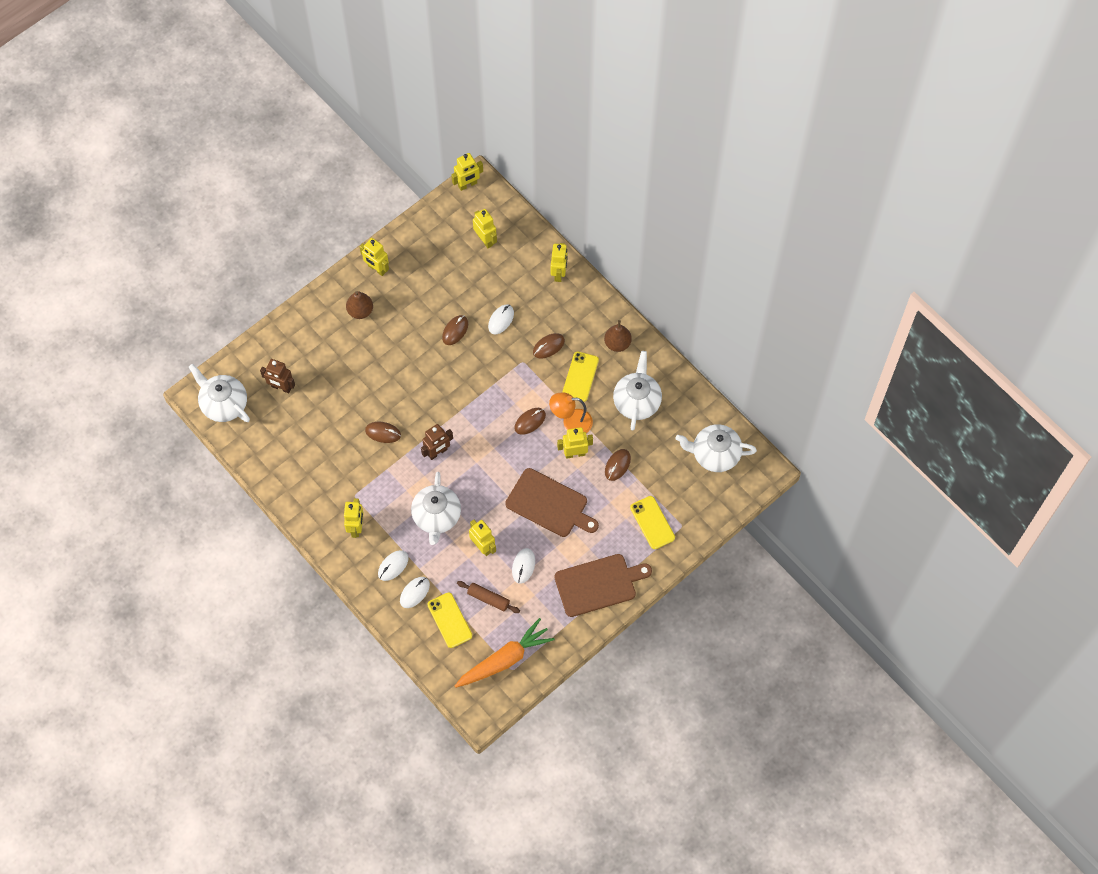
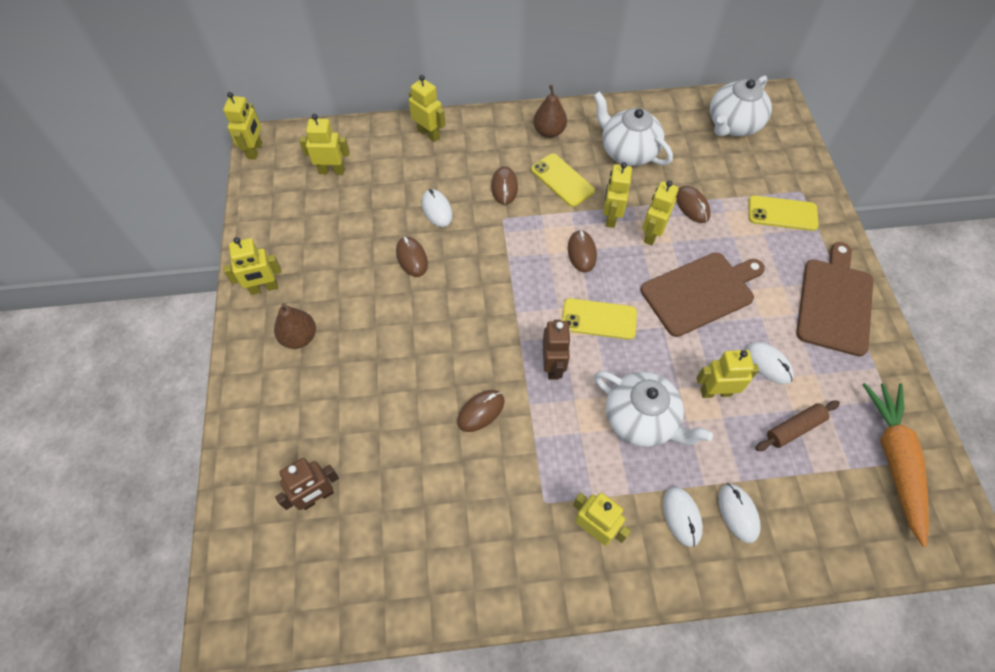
camera: 55 degrees left, 5 degrees down
white teapot [188,364,250,422] -> none
yellow phone [428,592,472,648] -> yellow phone moved to [562,298,637,340]
orange lamp [549,392,593,433] -> yellow robot [603,162,632,228]

